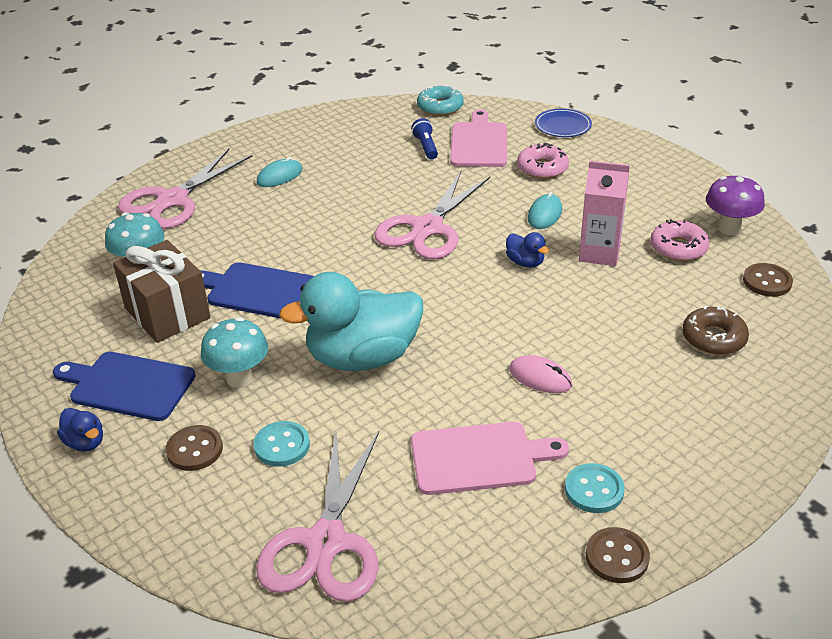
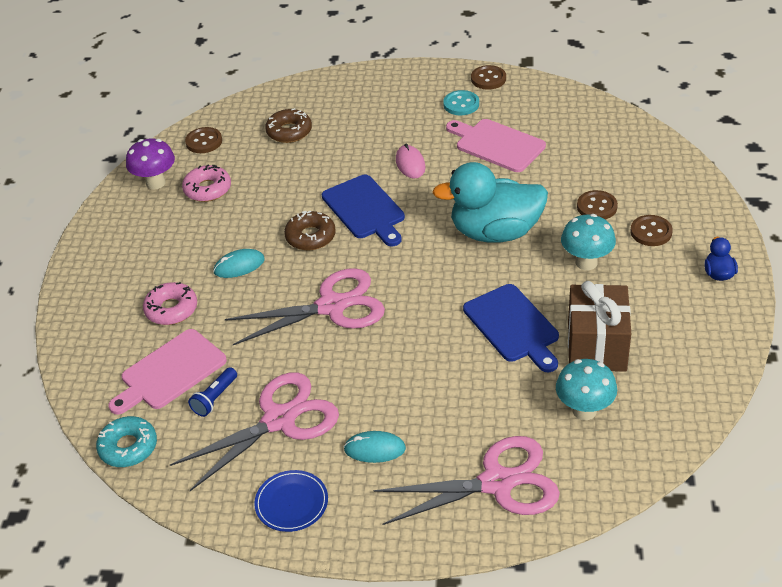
camera: 135 degrees left, 5 degrees up
blue cutting board [53,352,196,421] -> blue cutting board moved to [322,175,405,246]
turquoise button [253,421,310,467] -> brown button [577,190,618,220]
pink scissors [256,432,379,602] -> pink scissors moved to [170,372,339,491]
turquoise duck [279,272,423,371] -> turquoise duck turned 150 degrees clockwise [432,162,548,243]
blue duck [506,232,549,268] -> brown donut [284,211,336,250]
blue plate [535,109,592,137] -> blue plate moved to [254,470,328,532]
pink carton [579,161,630,266] -> none

